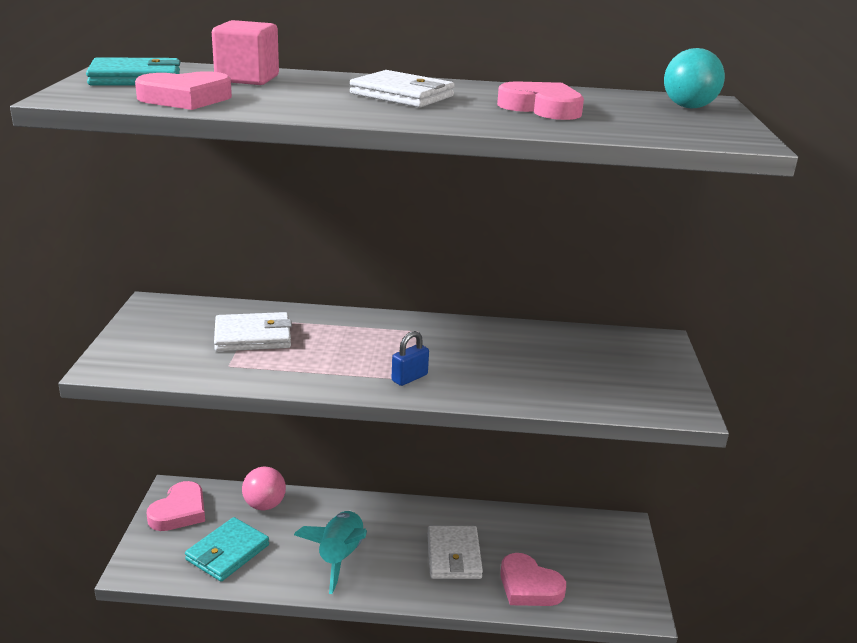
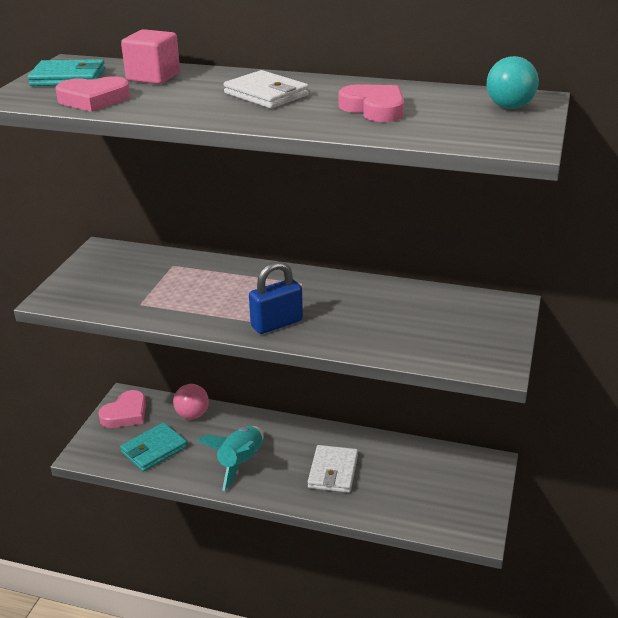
camera: 15 degrees right, 5 degrees up
white wallet [214,312,292,351] -> none
blue padlock [392,331,429,386] -> blue padlock [249,261,303,334], size x1.64
pink heart [500,553,566,606] -> none

